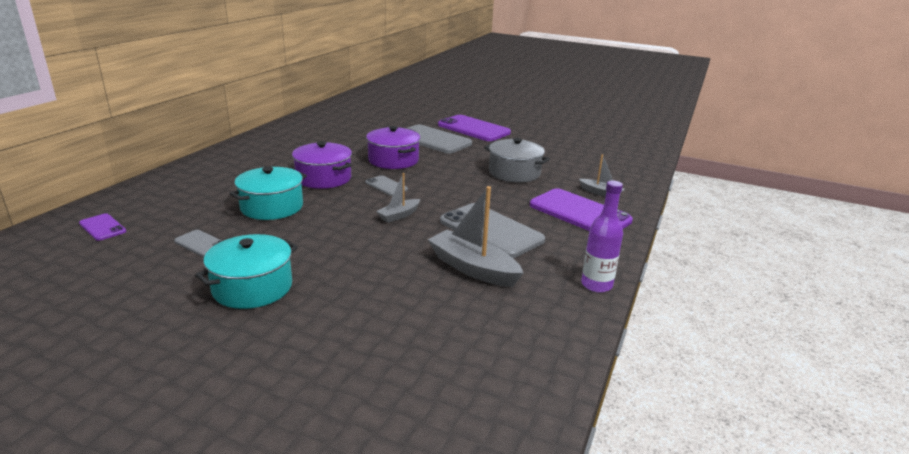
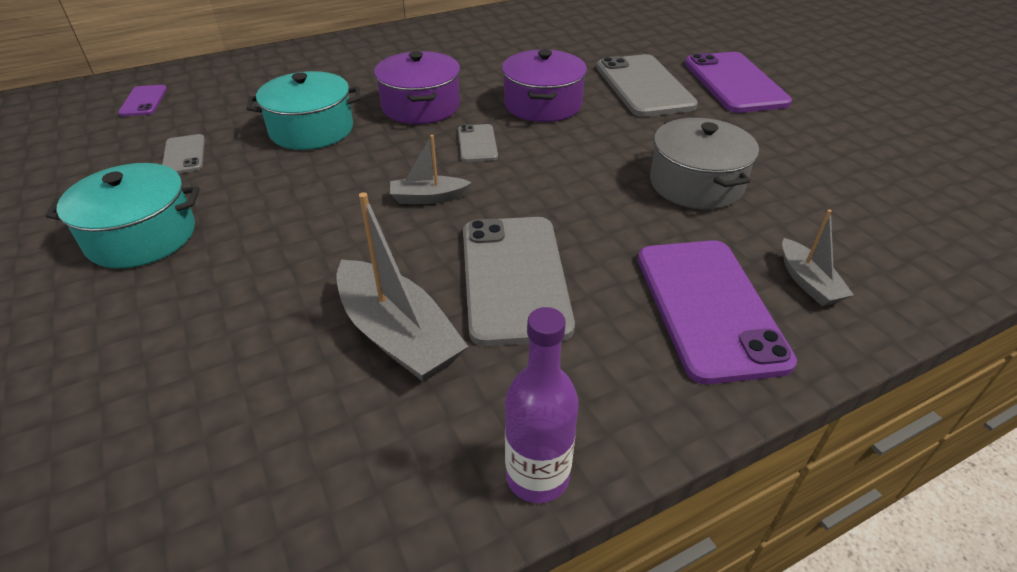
camera: 40 degrees right, 15 degrees up
grey boat [428,186,523,287] -> grey boat turned 150 degrees clockwise [336,192,468,382]

